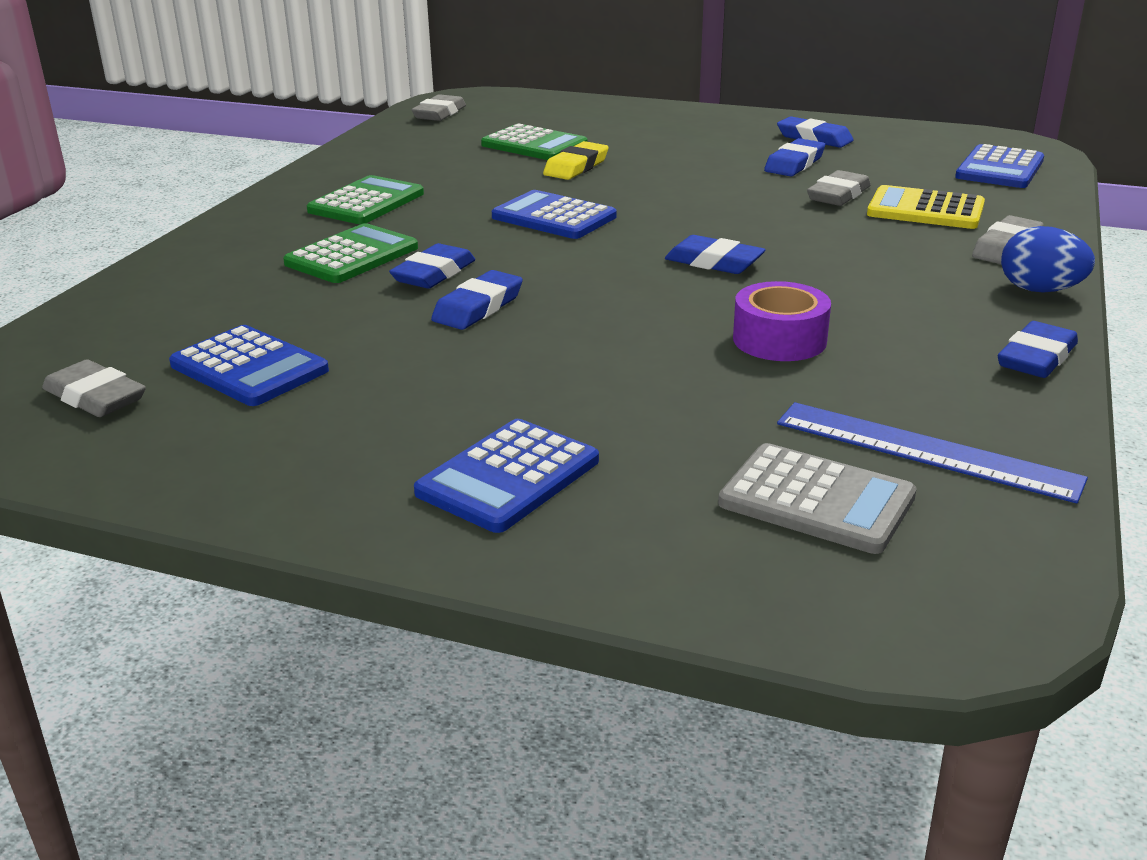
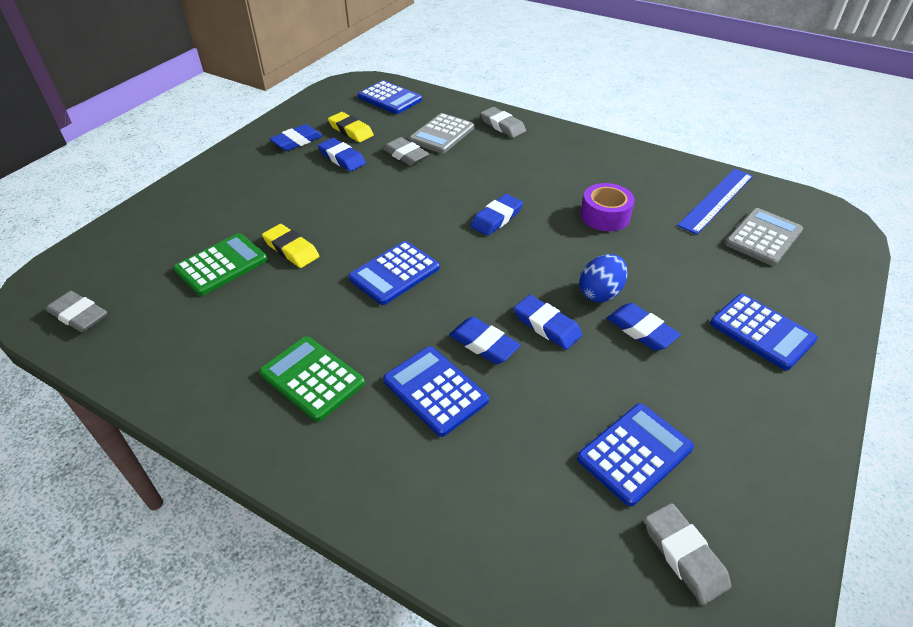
camera: 80 degrees left, 15 degrees up
grey eraser [42,359,146,417] -> grey eraser turned 75 degrees counterclockwise [645,503,731,605]
green calculator [283,223,418,283] -> blue calculator [383,346,489,437]
yellow calculator [867,185,985,229] -> grey calculator [409,113,474,154]
blue eraser [998,321,1078,378] -> blue eraser moved to [607,303,681,351]
blue egg [1001,226,1095,293] -> blue egg moved to [579,254,628,303]
none -> yellow eraser [328,112,374,142]

